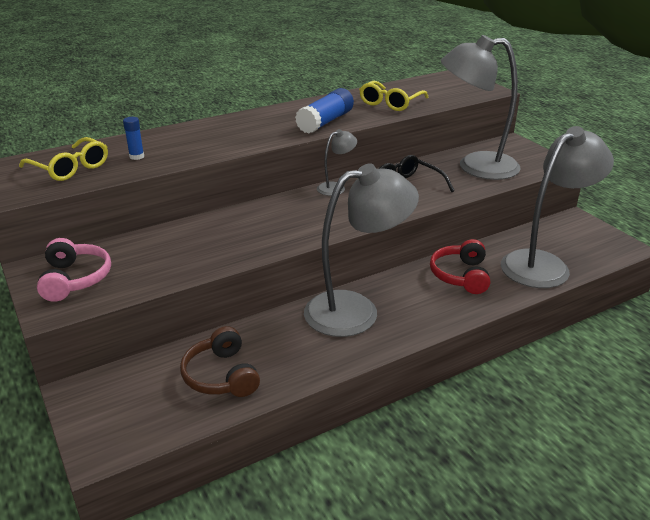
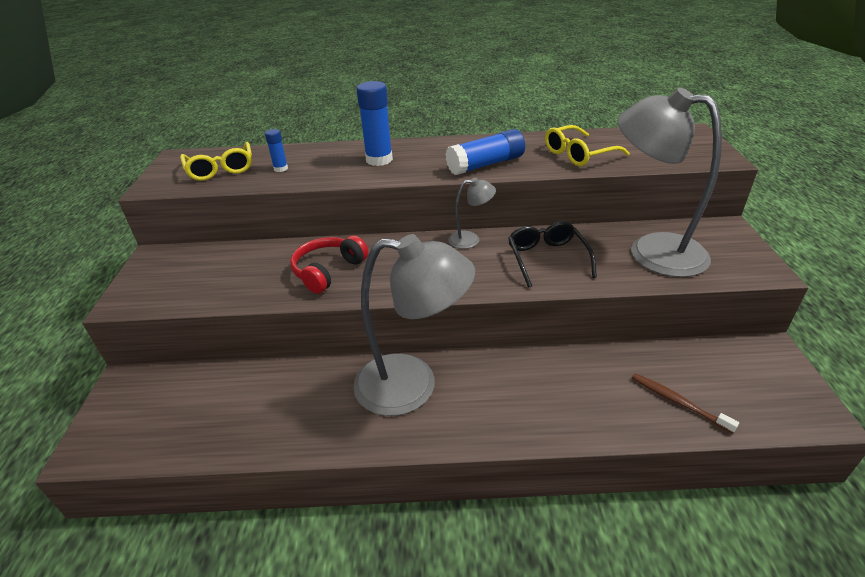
camera: 30 degrees right, 5 degrees up
pink headphones [37,238,111,302] -> none
brown headphones [180,326,260,397] -> none
red headphones [430,239,490,294] -> red headphones moved to [290,236,368,294]
grey lamp [501,126,614,288] -> brown toothbrush [632,373,739,434]
none -> blue glue stick [356,81,393,166]

